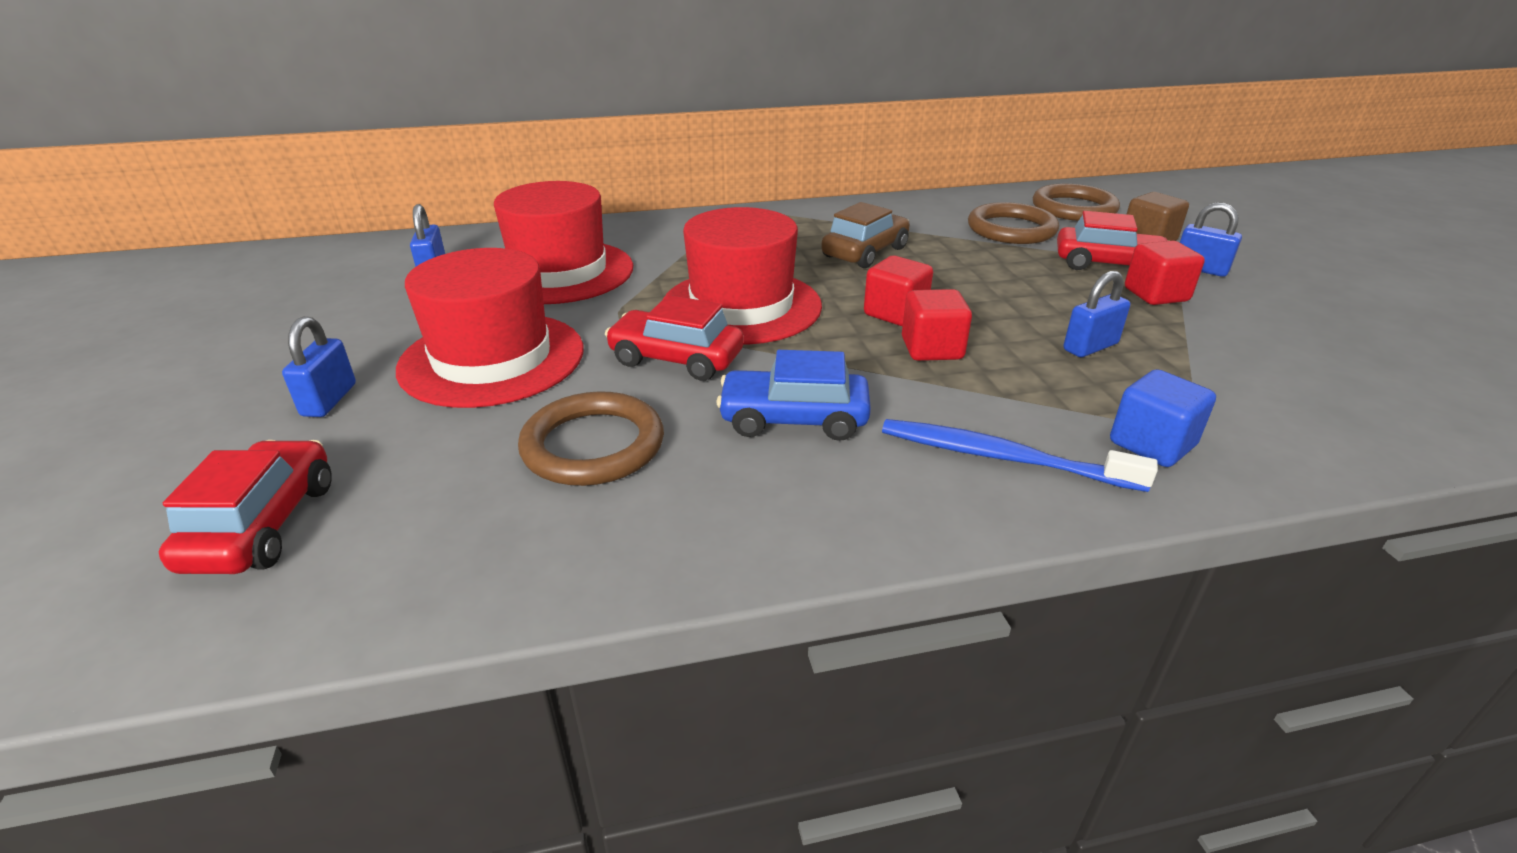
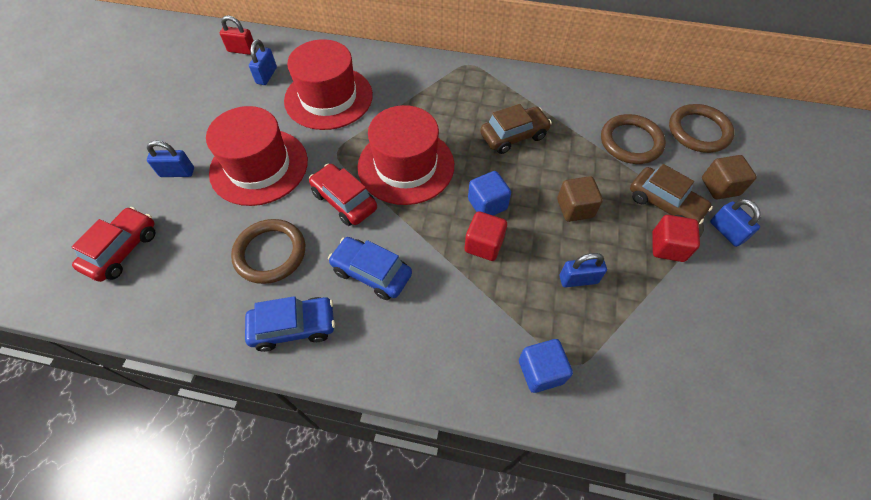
camera: 25 degrees right, 25 degrees up
blue padlock [282,316,356,417] -> blue padlock turned 60 degrees clockwise [147,141,194,177]
red cube [864,256,933,326] -> blue cube [468,171,511,216]
blue toothbrush [882,419,1158,492] -> none
red car [1057,211,1169,270] -> brown car [630,164,713,224]
none -> red padlock [220,15,254,55]
none -> blue car [245,296,335,352]
none -> brown cube [557,176,603,222]

